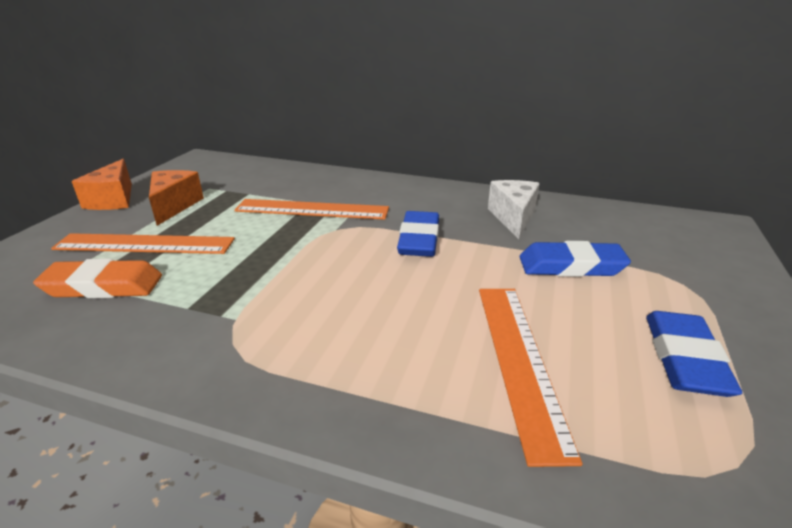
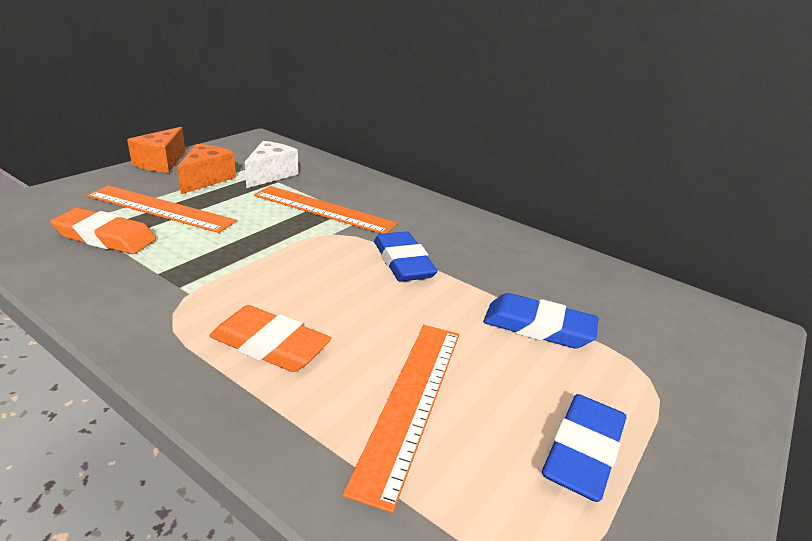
camera: 15 degrees right, 0 degrees up
blue eraser [397,211,439,257] -> blue eraser turned 45 degrees counterclockwise [374,231,438,282]
white cheese [488,180,540,239] -> white cheese moved to [245,141,298,188]
none -> orange eraser [209,305,332,372]

